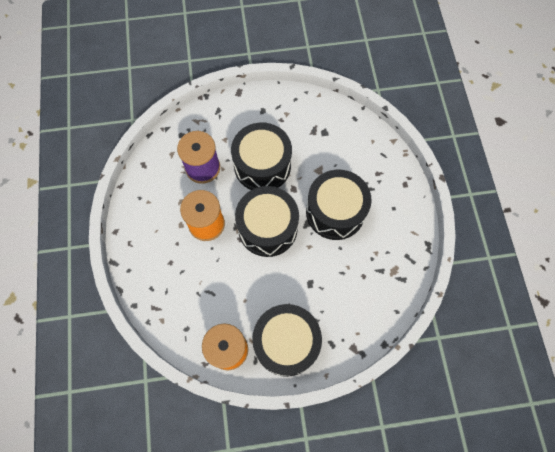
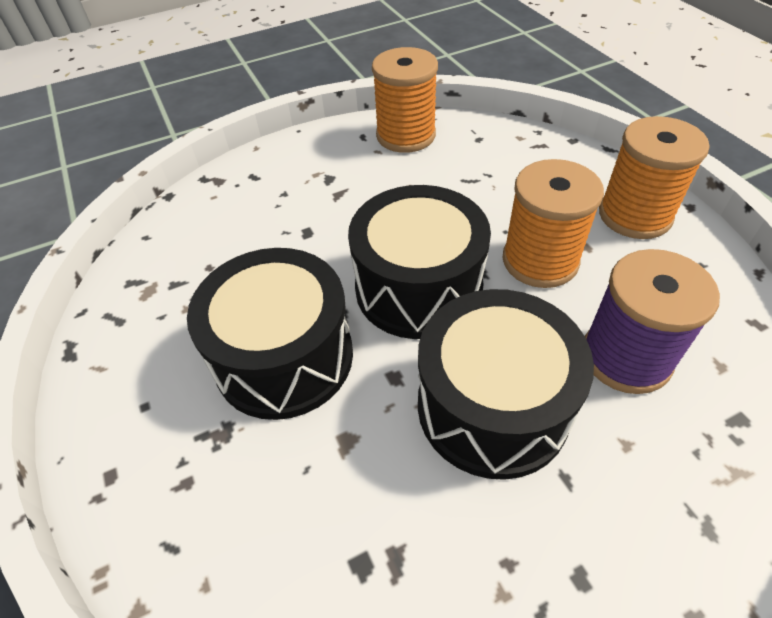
camera: 165 degrees right, 20 degrees down
black drum [252,304,322,377] -> none
none -> orange spool [599,116,709,239]

